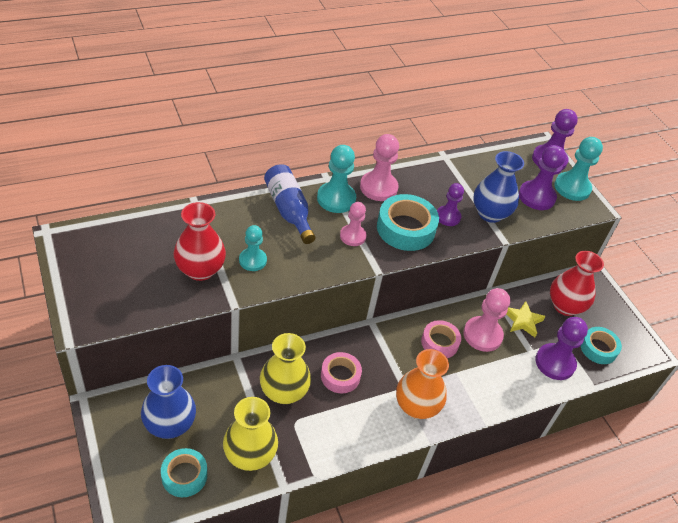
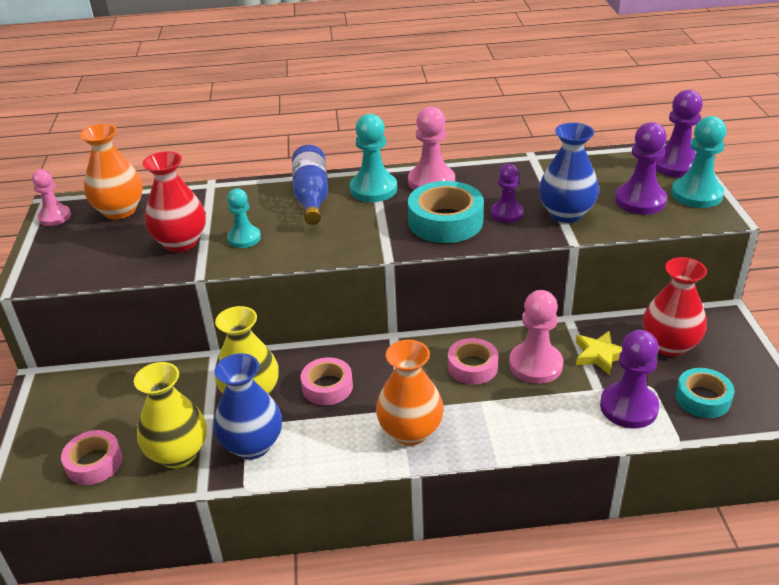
camera: 25 degrees right, 10 degrees down
blue vase [141,365,196,439] -> blue vase moved to [214,353,282,460]
turquoise tape [161,448,207,497] -> pink tape [61,430,122,485]
pink pawn [340,202,367,246] -> pink pawn moved to [32,169,71,226]
none -> orange vase [79,124,143,220]

